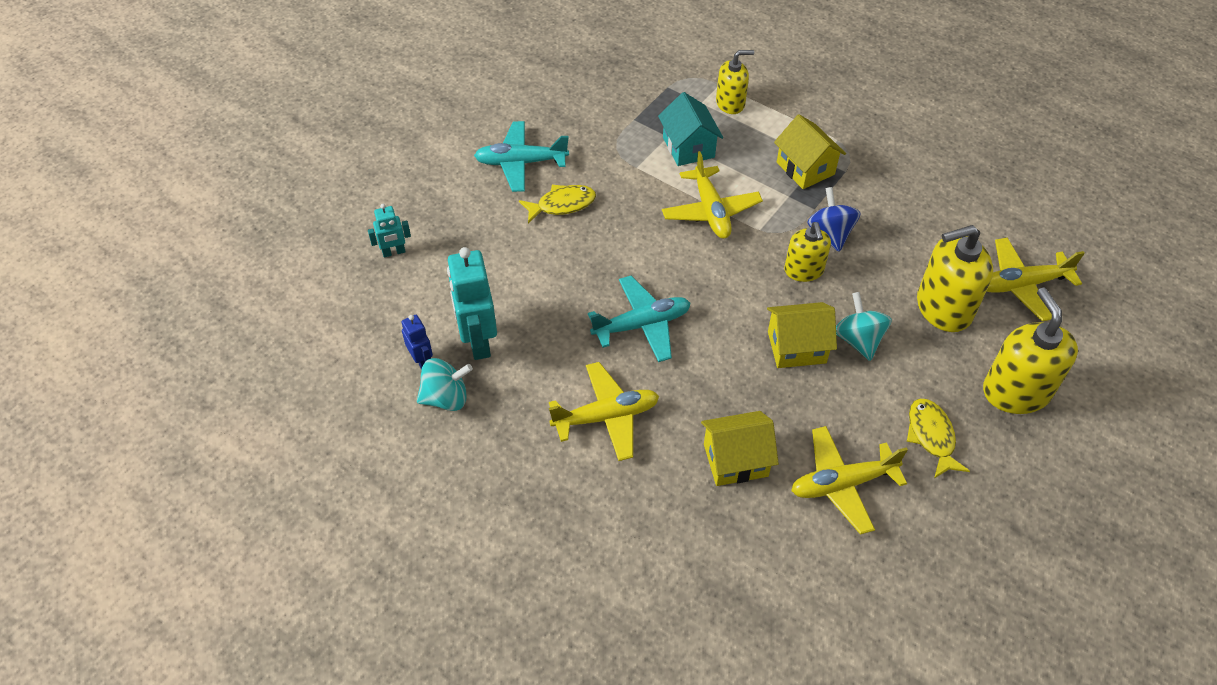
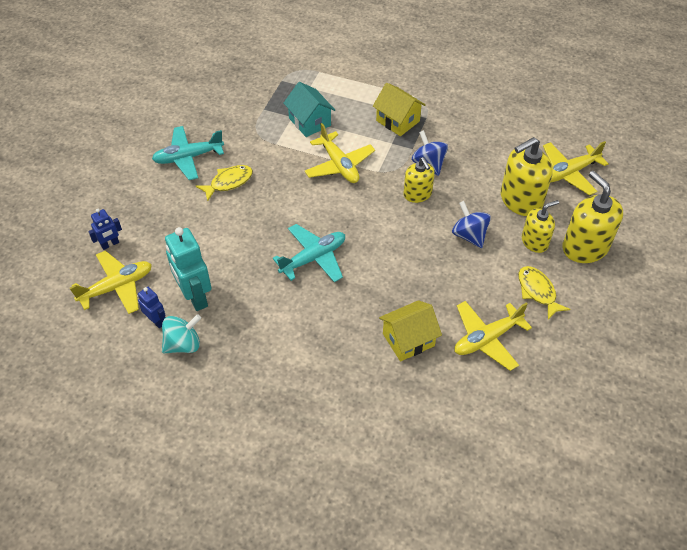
camera: 15 degrees left, 0 degrees up
turquoise robot [368,204,411,258] -> blue robot [88,209,122,250]
yellow plane [549,362,659,461] -> yellow plane moved to [70,251,152,314]
yellow soap dispenser [716,50,754,114] -> yellow soap dispenser moved to [522,200,559,253]
yellow house [767,302,837,368] -> none
turquoise spinning top [836,292,892,361] -> blue spinning top [452,201,491,248]

